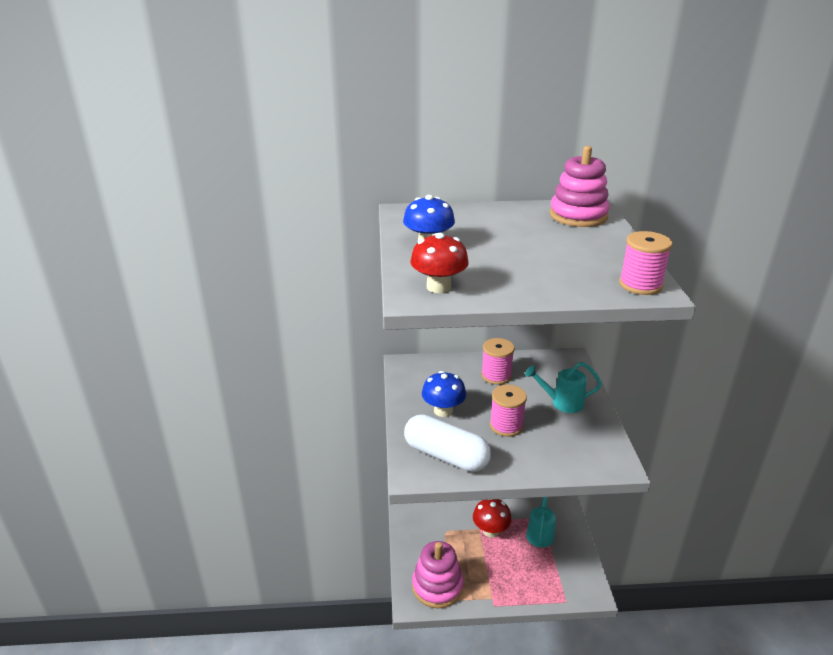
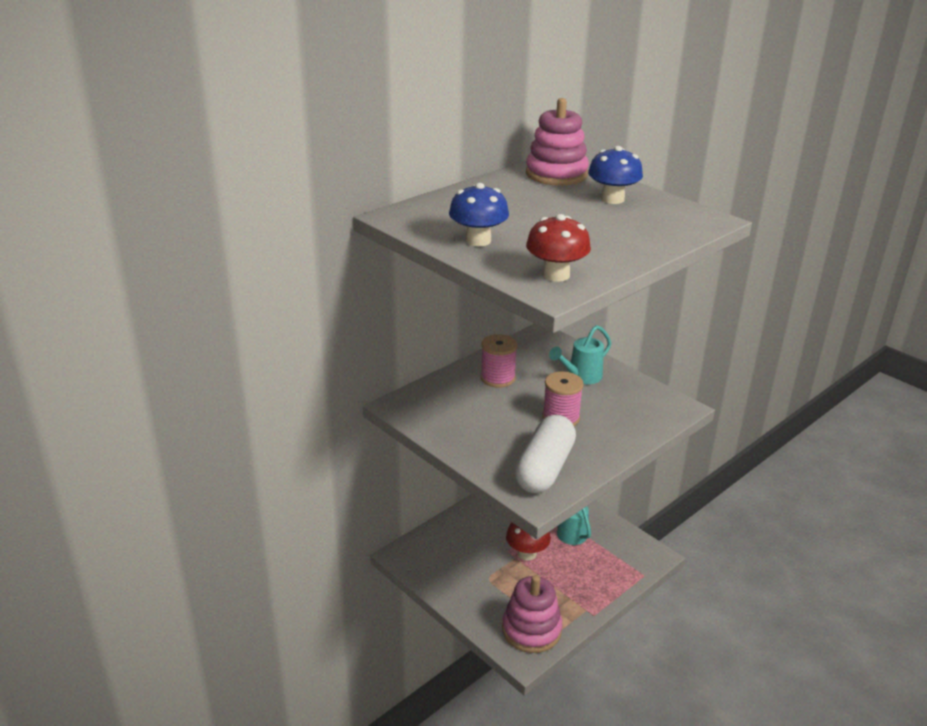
camera: 40 degrees left, 0 degrees up
white capsule [404,414,491,472] -> white capsule turned 60 degrees counterclockwise [514,415,576,494]
blue mushroom [422,371,466,417] -> blue mushroom moved to [588,146,643,204]
pink spool [619,231,673,295] -> none

